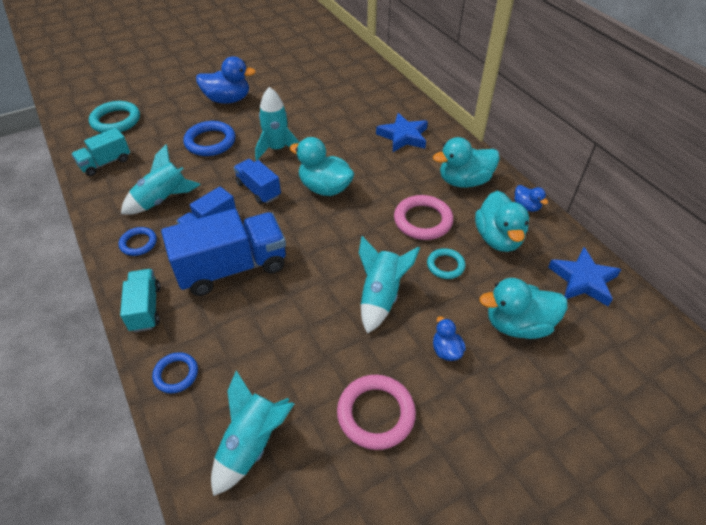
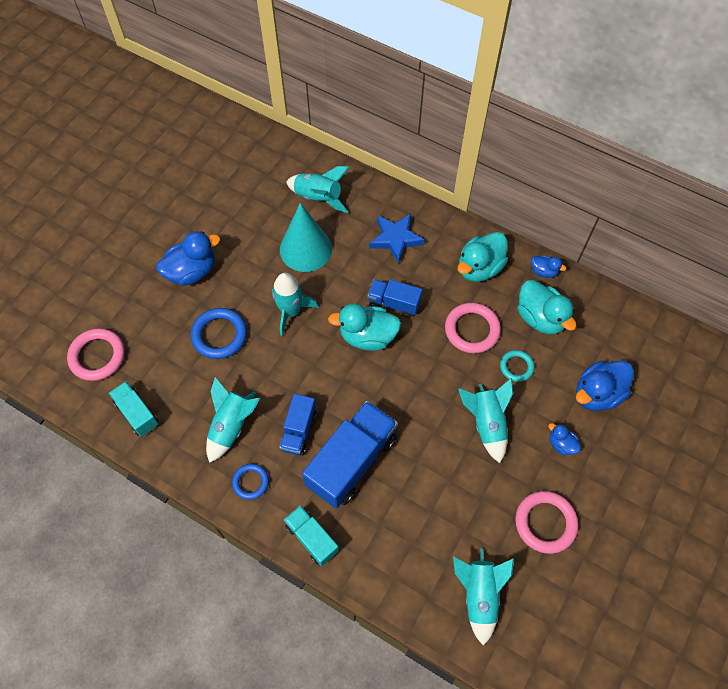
camera: 30 degrees left, 15 degrees up
turquoise truck [72,128,130,176] -> turquoise truck turned 120 degrees clockwise [109,381,159,437]
turquoise ring [89,101,140,133] -> pink ring [67,328,125,381]
blue ring [152,352,198,393] -> none
blue truck [233,159,281,204] -> blue truck moved to [368,279,422,318]
turquoise duck [479,278,567,339] -> blue duck [576,360,634,411]
blue star [548,247,621,306] -> none
none -> turquoise cone [280,203,332,272]
none -> turquoise rocket [286,166,350,213]

